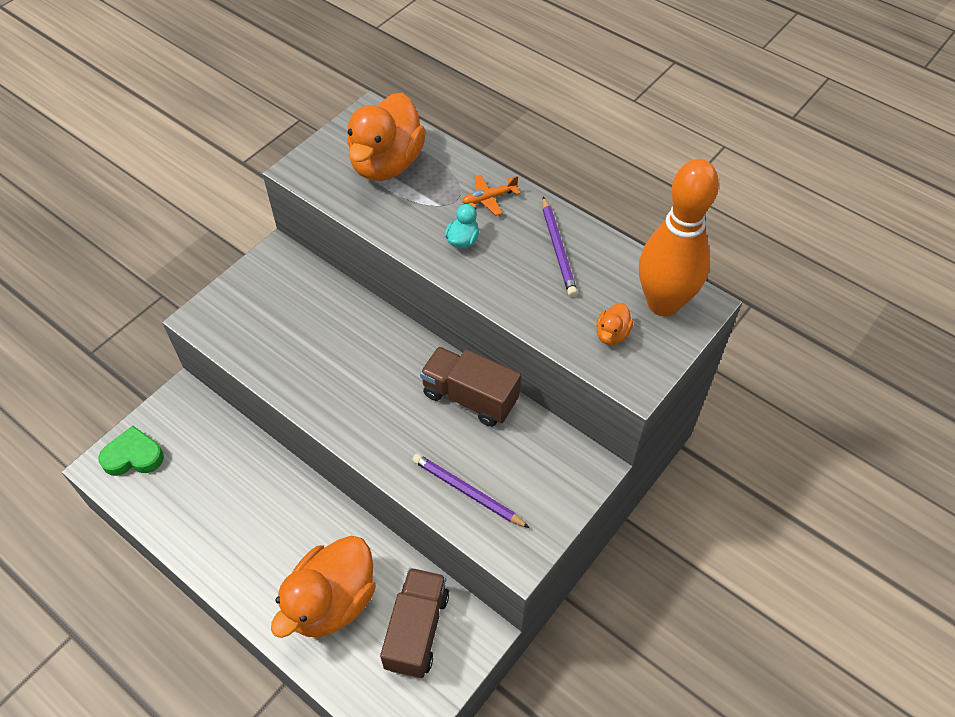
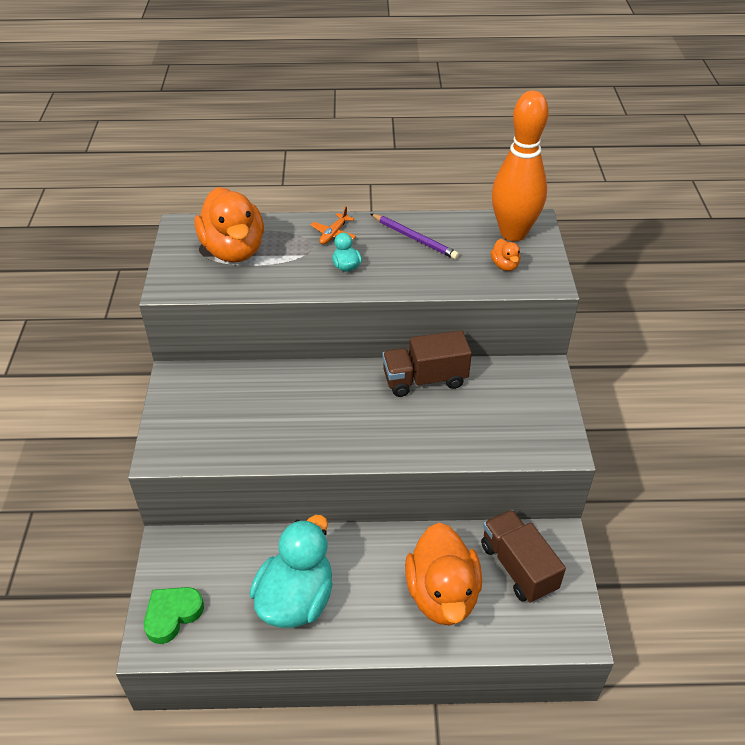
camera: 40 degrees left, 10 degrees down
purple pencil [412,453,530,528] -> none
none -> turquoise duck [250,515,333,628]

